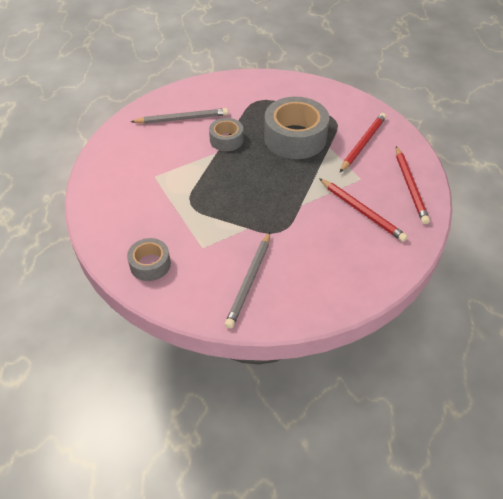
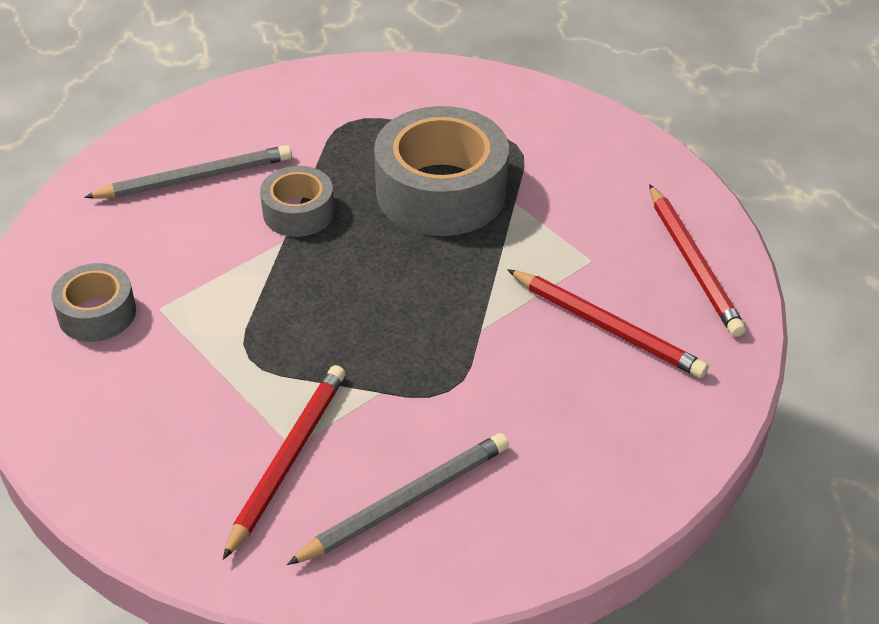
camera: 10 degrees left, 5 degrees down
grey tape [127,238,171,281] -> grey tape moved to [51,263,136,342]
grey pencil [225,232,270,329] -> grey pencil turned 135 degrees counterclockwise [287,433,509,565]
red pencil [340,113,386,172] -> red pencil moved to [223,365,346,560]

